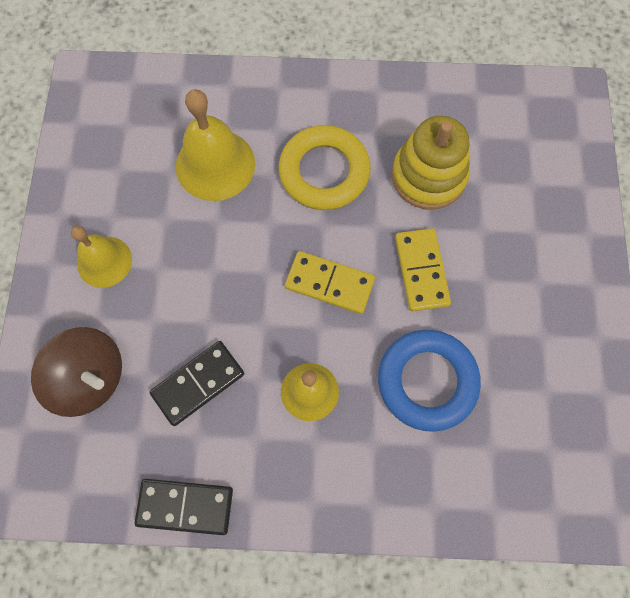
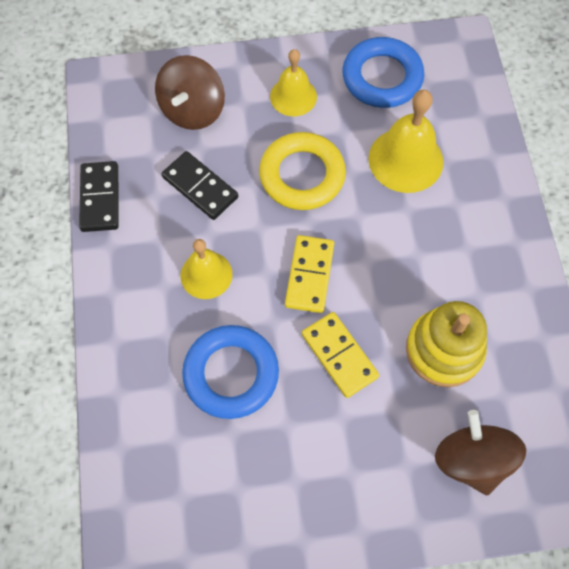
camera: 80 degrees right, 5 degrees down
yellow ring [278,125,371,210] -> yellow ring moved to [259,132,346,210]
yellow domino [395,228,451,312] -> yellow domino turned 75 degrees clockwise [302,312,379,398]
none -> blue ring [342,37,424,108]
none -> brown spinning top [435,410,526,495]

